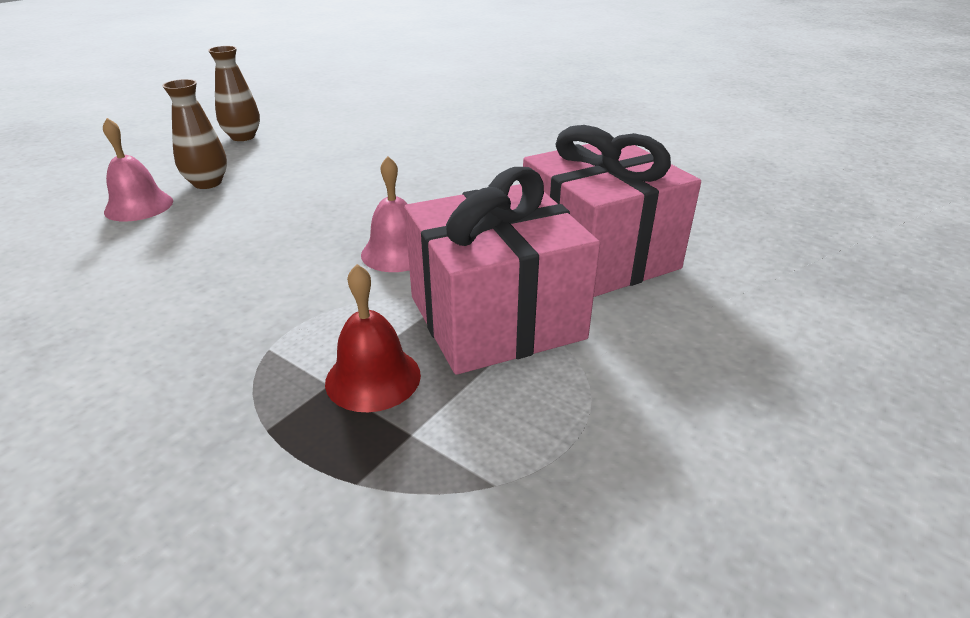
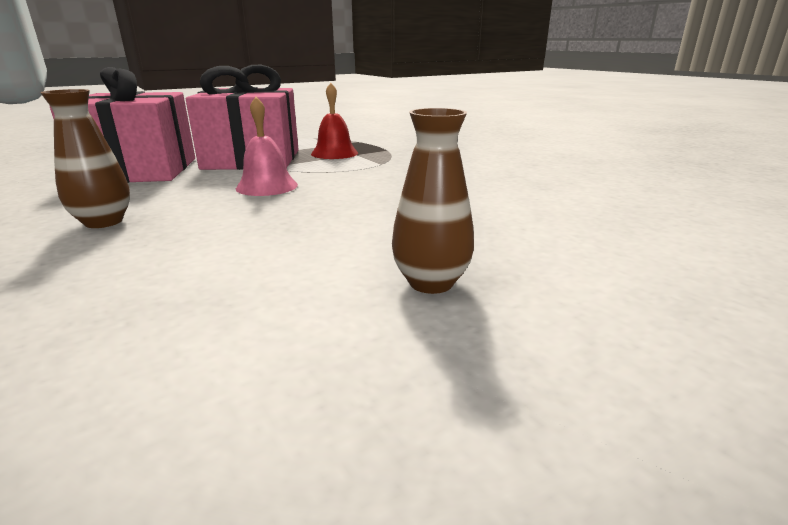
camera: 160 degrees left, 10 degrees down
pink bell [103,118,173,221] -> none
brown vase [208,46,260,141] -> brown vase moved to [40,89,130,228]

